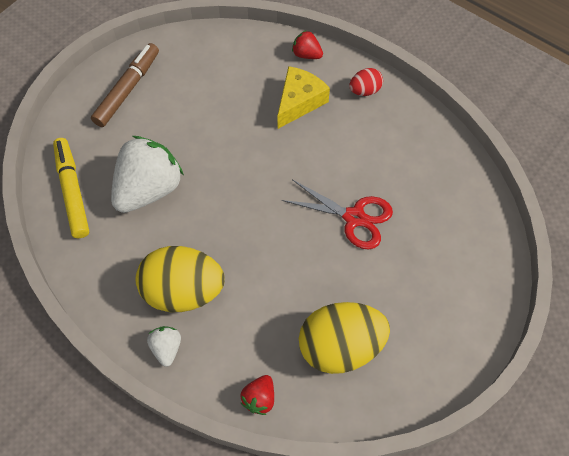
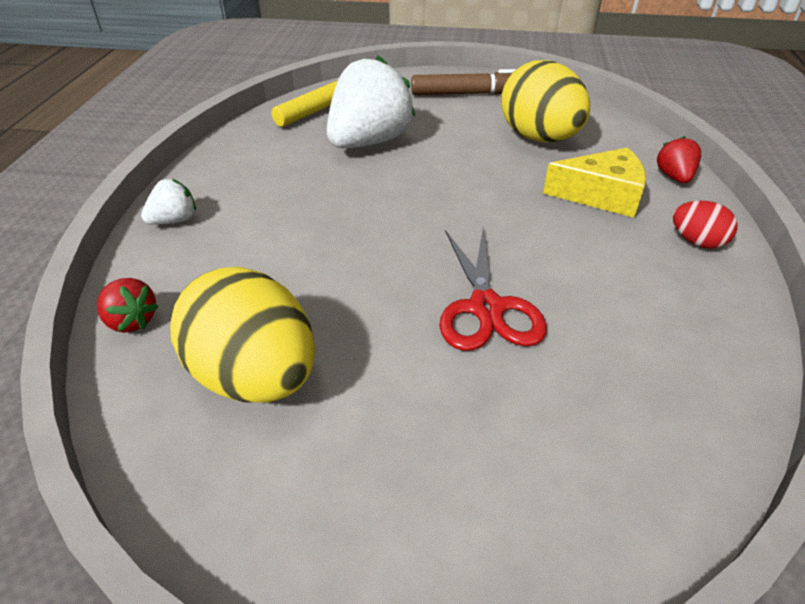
camera: 60 degrees right, 20 degrees down
white strawberry [111,136,184,213] -> white strawberry turned 60 degrees counterclockwise [327,56,415,148]
yellow egg [136,246,225,312] -> yellow egg moved to [501,60,590,142]
red strawberry [240,375,274,415] -> red strawberry turned 135 degrees counterclockwise [97,278,159,333]

